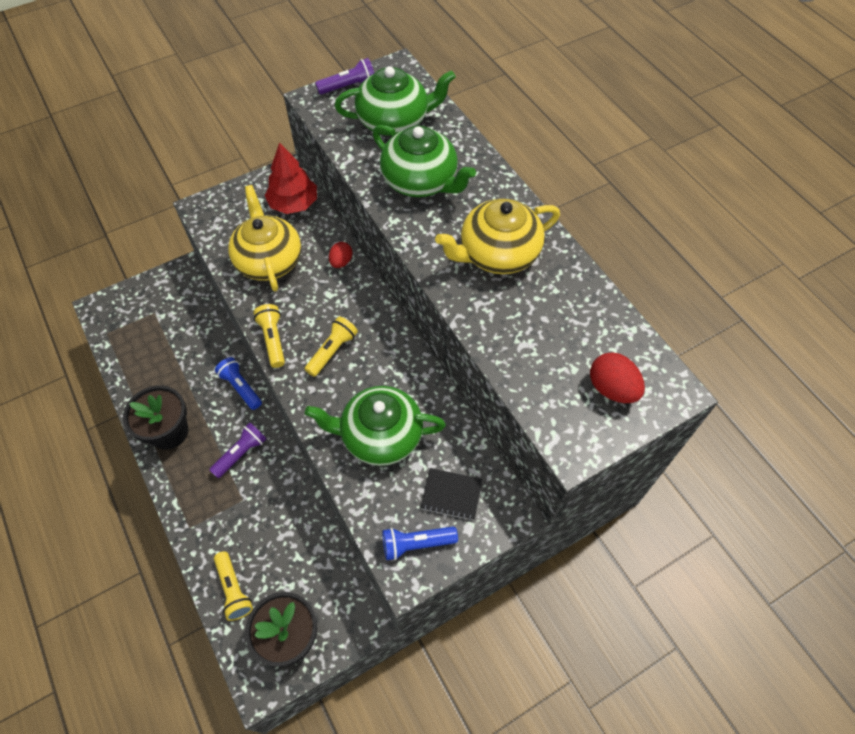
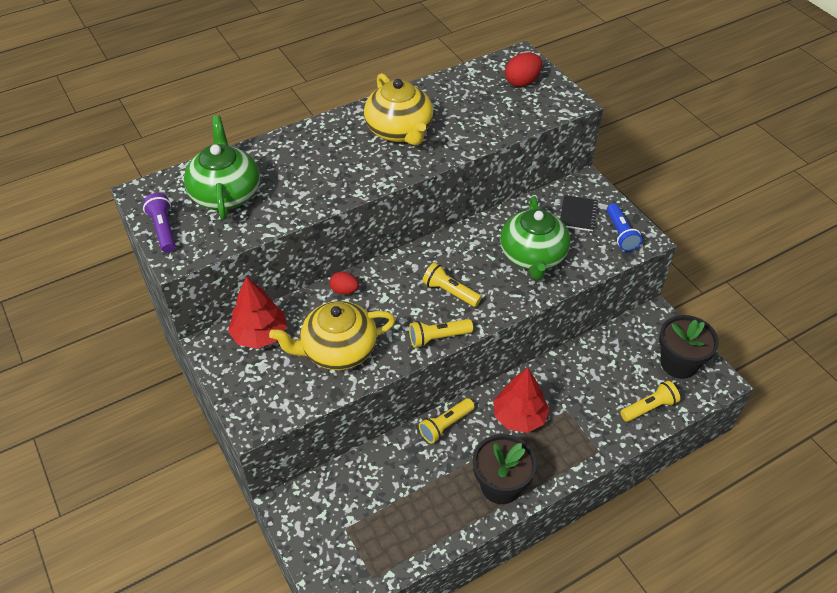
camera: 90 degrees left, 10 degrees down
purple flashlight [209,422,266,478] -> red tree [494,368,549,433]
blue flashlight [215,357,262,410] -> yellow flashlight [419,398,475,444]
green teapot [373,125,476,197] -> none

